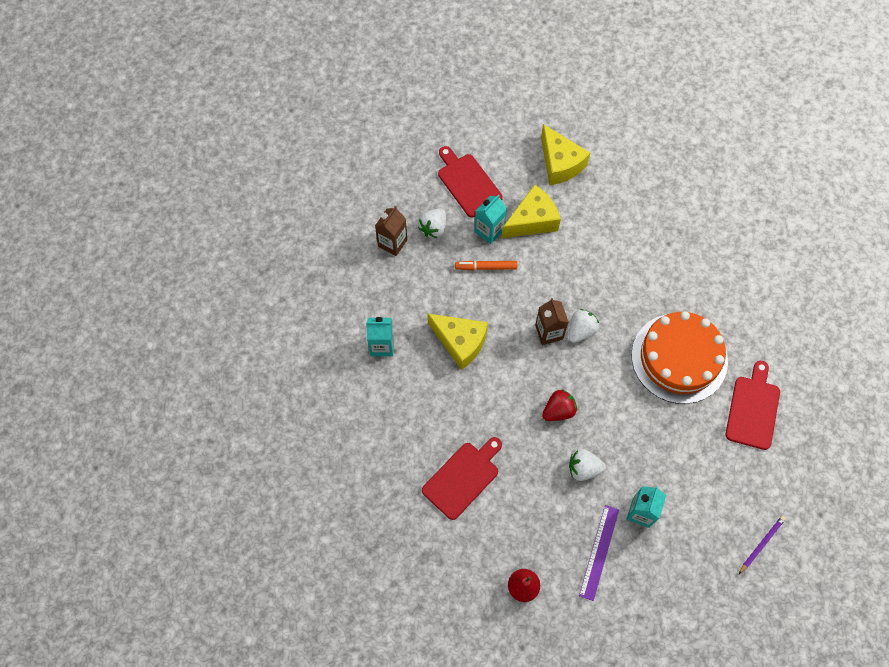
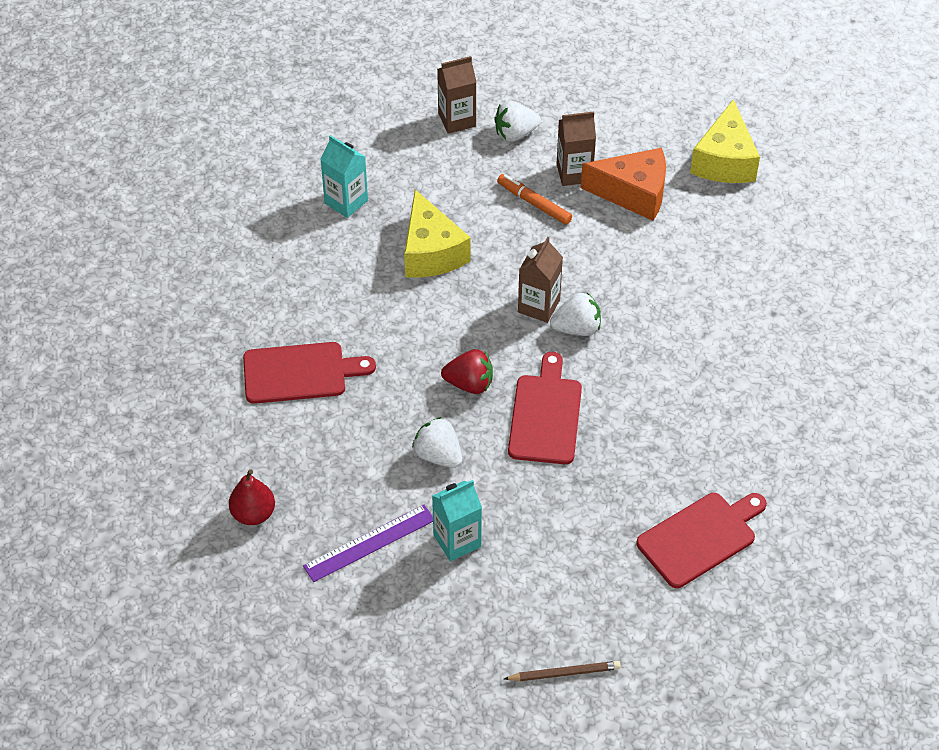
camera: 40 degrees right, 15 degrees down
red cutting board [438,146,503,217] -> red cutting board moved to [508,352,582,464]
turquoise carton [474,194,507,244] -> brown carton [557,111,596,186]
yellow cheese [501,185,561,239] -> orange cheese [581,148,666,221]
orange cake [632,311,728,404] -> none
purple pencil [739,516,786,574] -> brown pencil [504,661,621,681]

